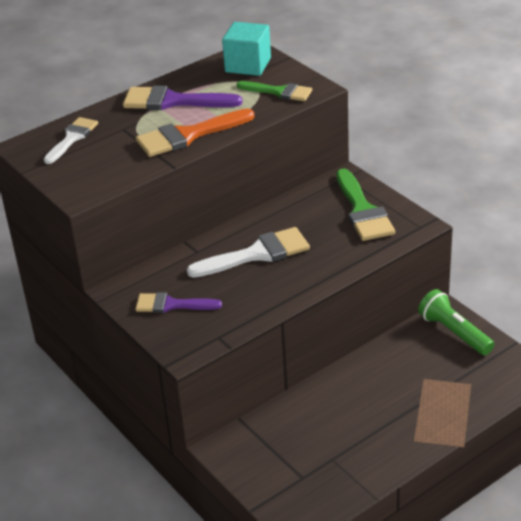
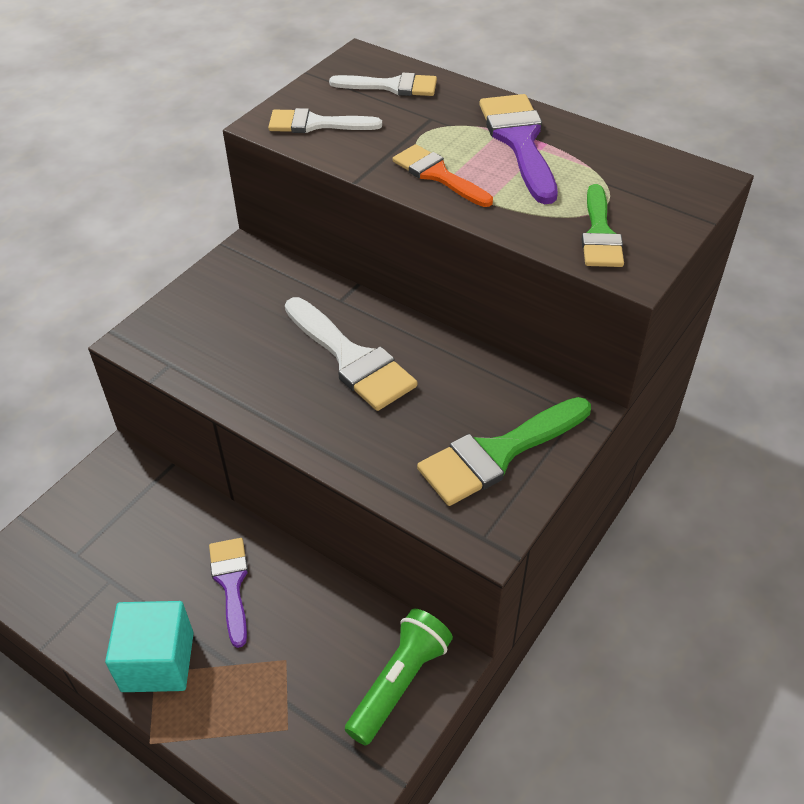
camera: 70 degrees right, 10 degrees up
purple brush [135,292,222,313] -> purple brush moved to [209,538,248,648]
orange brush [136,109,254,157] -> orange brush [392,144,493,207], size x0.66
turquoise cube [222,22,271,76] -> turquoise cube moved to [105,601,194,692]
none -> white brush [268,108,382,133]

